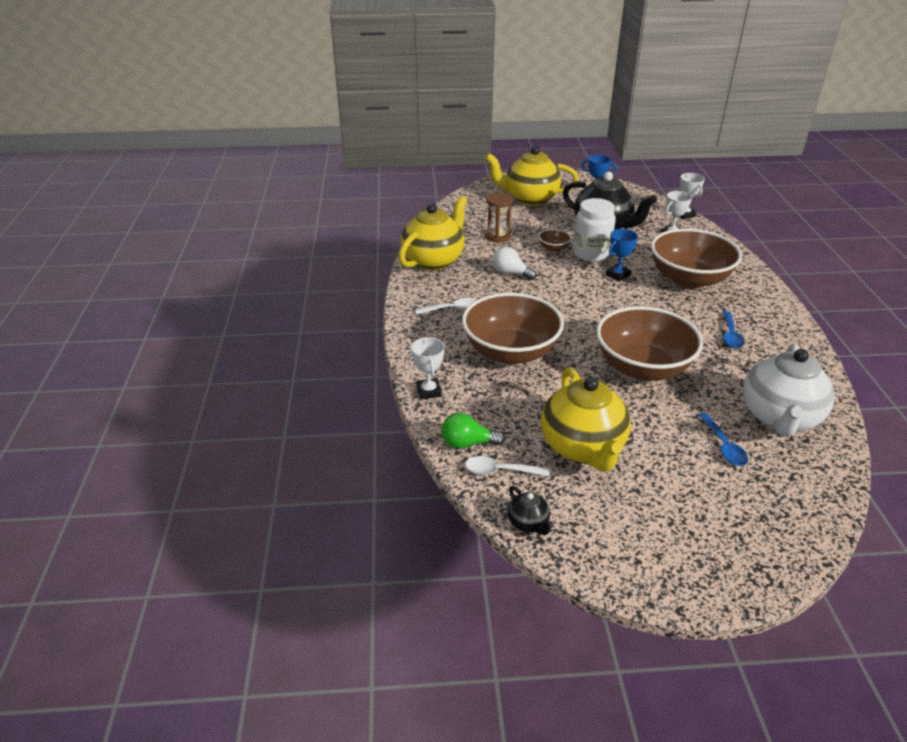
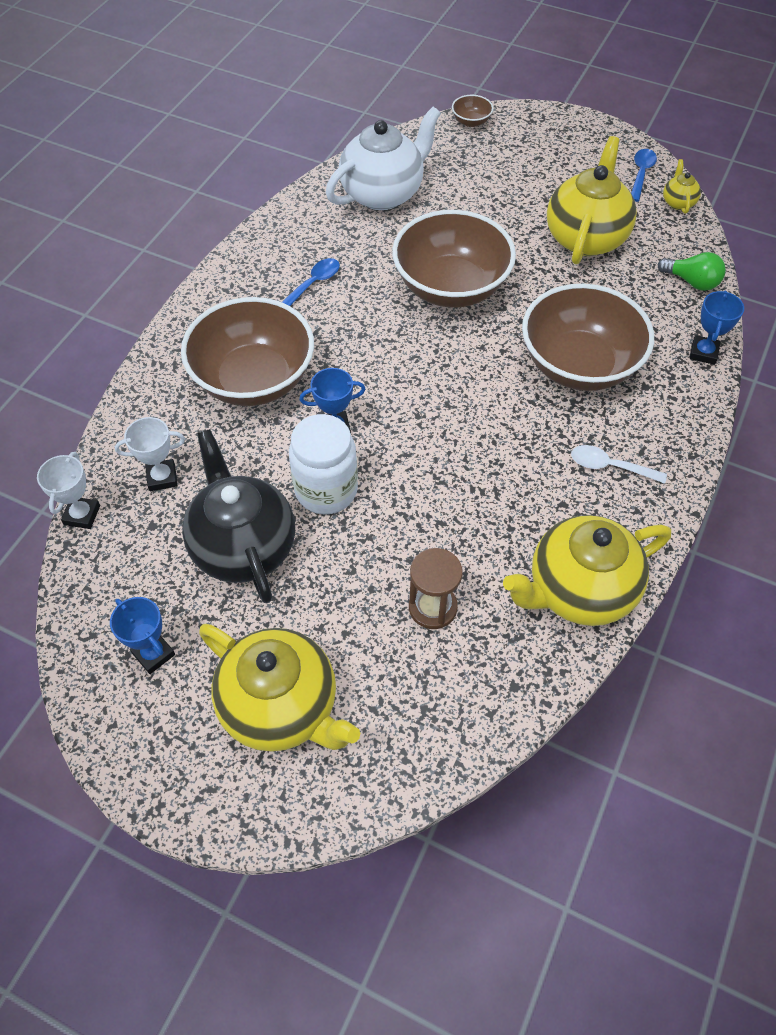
camera: 150 degrees left, 20 degrees up
white trophy [411,337,445,400] -> blue trophy [689,291,744,365]
white spoon [465,456,550,476] -> none
white light bulb [493,247,537,280] -> none
black teapot [508,486,554,535] -> yellow teapot [663,159,701,214]
brown bowl [538,229,571,252] -> brown bowl moved to [452,95,493,127]
blue spoon [698,413,748,466] -> blue spoon moved to [631,149,657,202]

